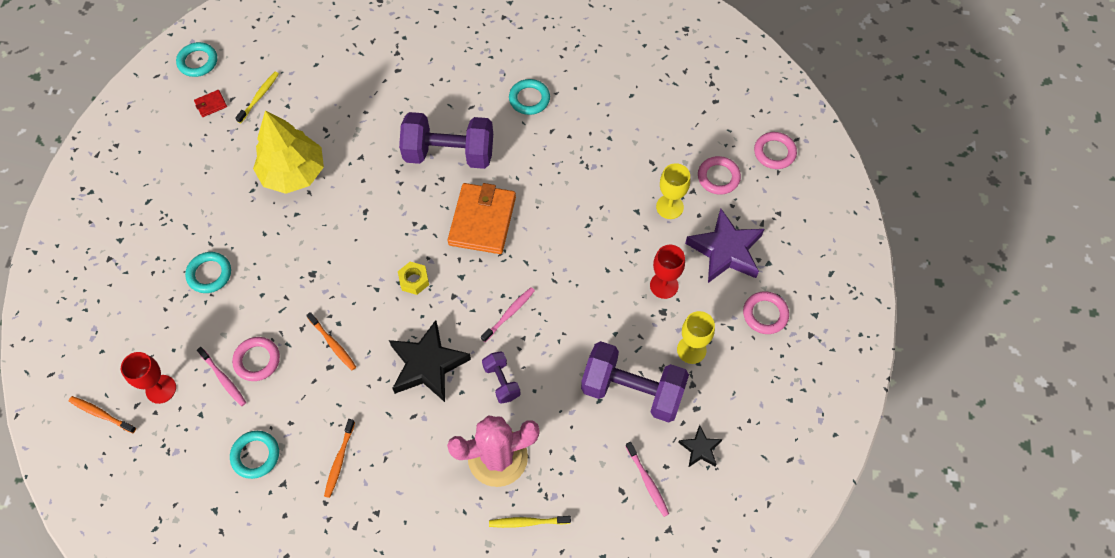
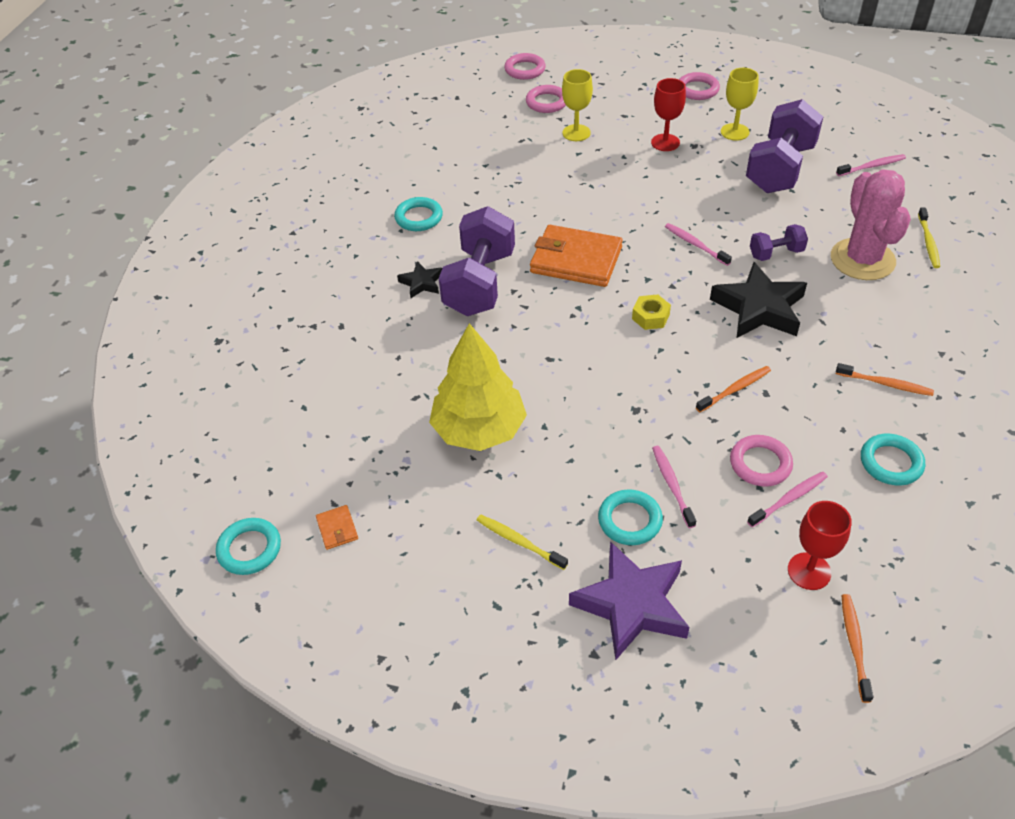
camera: 80 degrees left, 15 degrees down
orange toothbrush [69,396,136,433] -> orange toothbrush turned 150 degrees clockwise [841,594,873,703]
red wallet [194,90,227,117] -> orange wallet [316,505,358,550]
yellow toothbrush [235,72,279,123] -> yellow toothbrush moved to [477,514,568,570]
black star [678,425,723,467] -> black star moved to [397,261,442,298]
purple star [685,208,764,283] -> purple star moved to [569,541,690,660]
none -> pink toothbrush [652,446,696,528]

